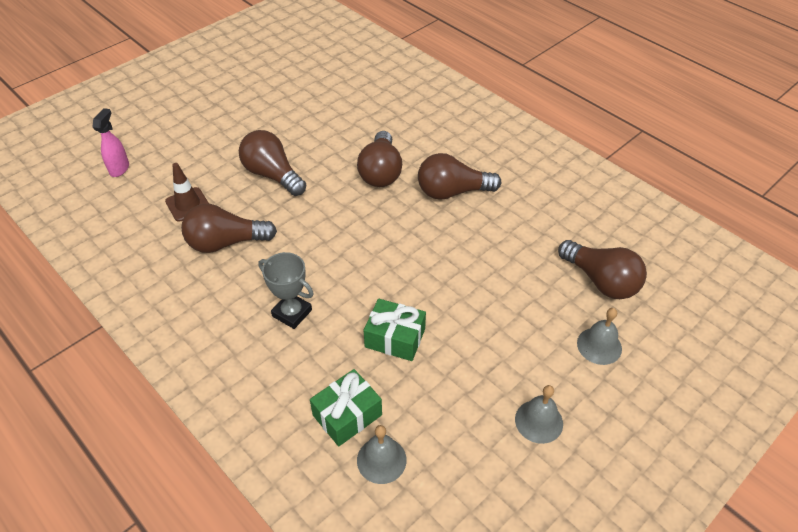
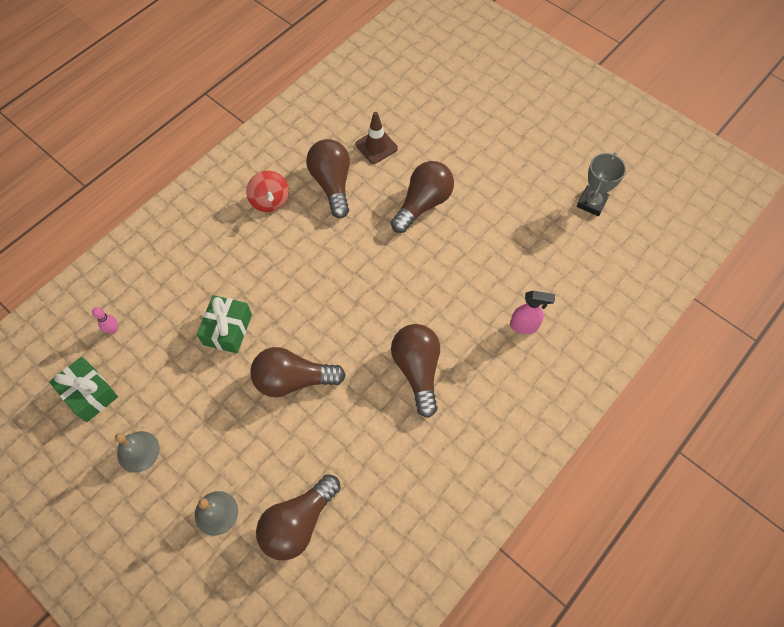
camera: 85 degrees right, 15 degrees up
pink spray bottle [92,108,129,177] -> pink spray bottle moved to [510,291,555,334]
grey trophy [259,252,314,329] -> grey trophy moved to [577,153,626,216]
green gift [310,369,382,446] -> green gift moved to [49,357,118,422]
brown light bulb [357,131,402,187] -> brown light bulb moved to [250,347,346,397]
grey bell [357,425,407,484] -> pink bowling pin [92,307,118,334]
none -> red spinning top [246,171,289,212]

